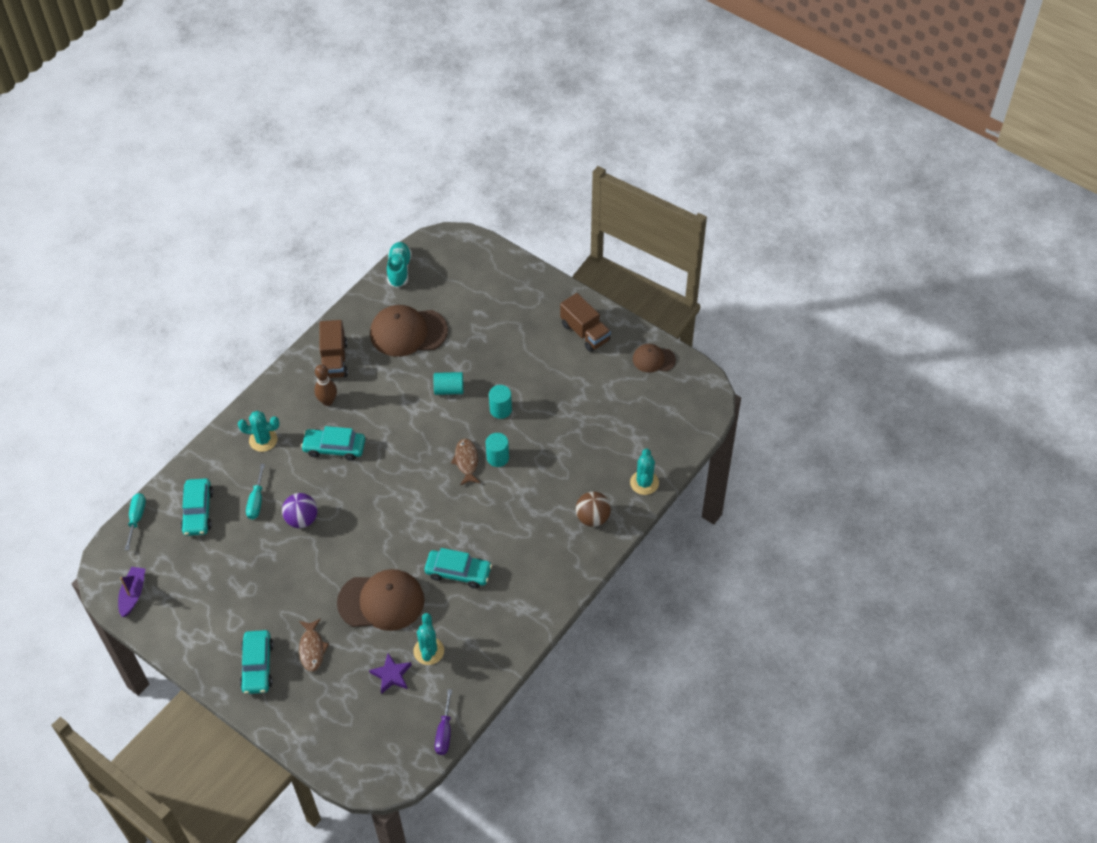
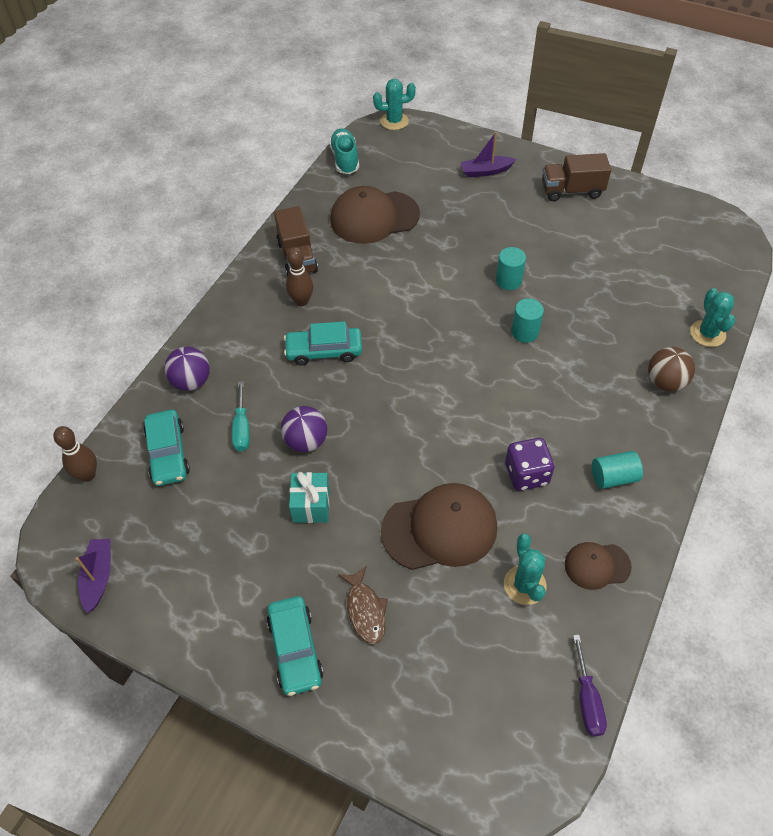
camera: 10 degrees left, 0 degrees up
turquoise screwdriver [125,493,146,550] -> brown bowling pin [53,426,97,482]
turquoise cactus [238,411,279,452] -> turquoise cactus moved to [373,79,416,130]
purple star [369,653,412,694] -> none
turquoise car [425,548,492,588] -> purple dice [505,438,555,491]
turquoise cylinder [434,372,464,395] -> turquoise cylinder moved to [592,451,643,489]
brown fish [451,438,480,486] -> none
brown truck [560,293,611,352] -> brown truck turned 135 degrees clockwise [542,153,611,201]
brown cap [633,344,676,372] -> brown cap moved to [565,542,632,590]
none -> purple ball [164,347,210,391]
none -> turquoise gift [289,472,330,523]
none -> purple boat [460,132,516,177]

